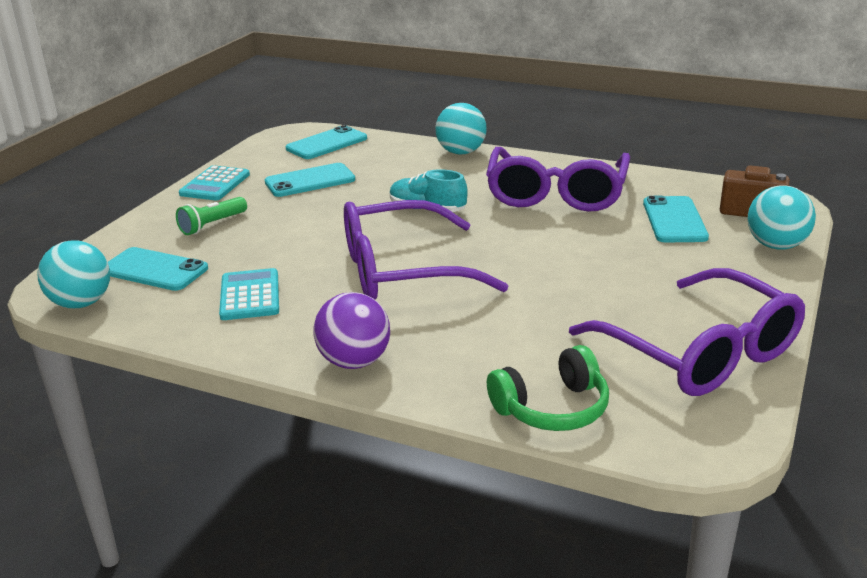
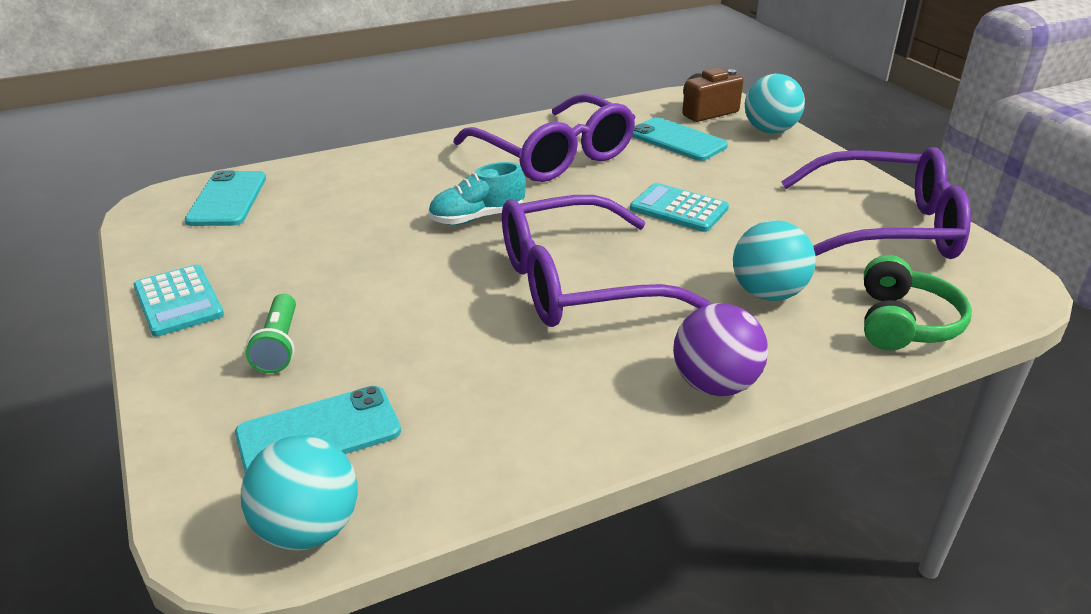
camera: 50 degrees left, 5 degrees up
turquoise calculator [219,268,279,320] -> turquoise calculator moved to [630,183,729,232]
turquoise phone [265,163,355,197] -> none
purple glasses [344,200,508,300] -> purple glasses turned 45 degrees clockwise [502,195,712,327]
turquoise ball [435,103,487,155] -> turquoise ball moved to [733,220,816,301]

